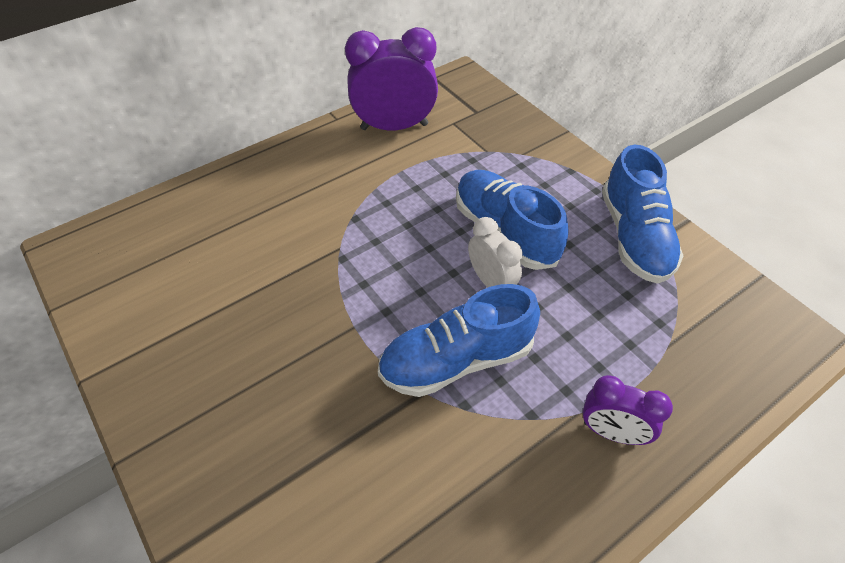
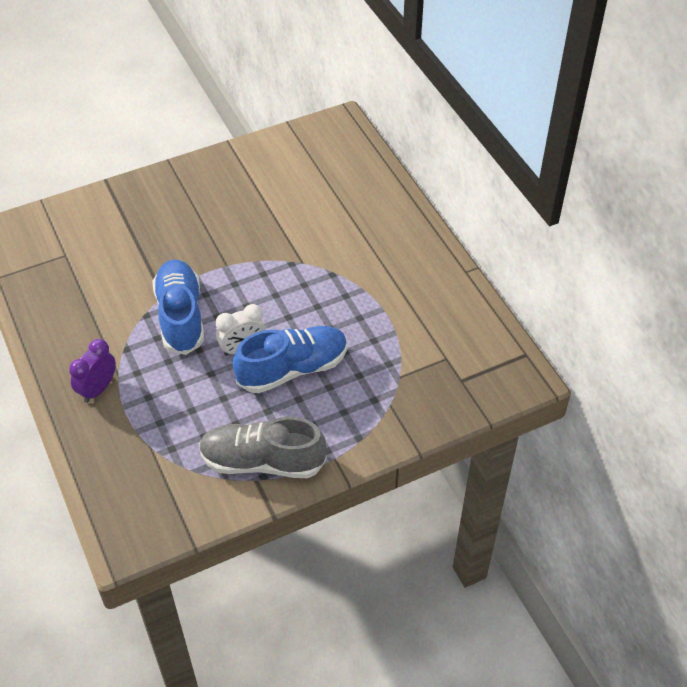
camera: 100 degrees right, 0 degrees up
purple clock [345,27,438,130] -> none
blue shoe [602,144,683,284] -> grey shoe [199,417,327,478]

